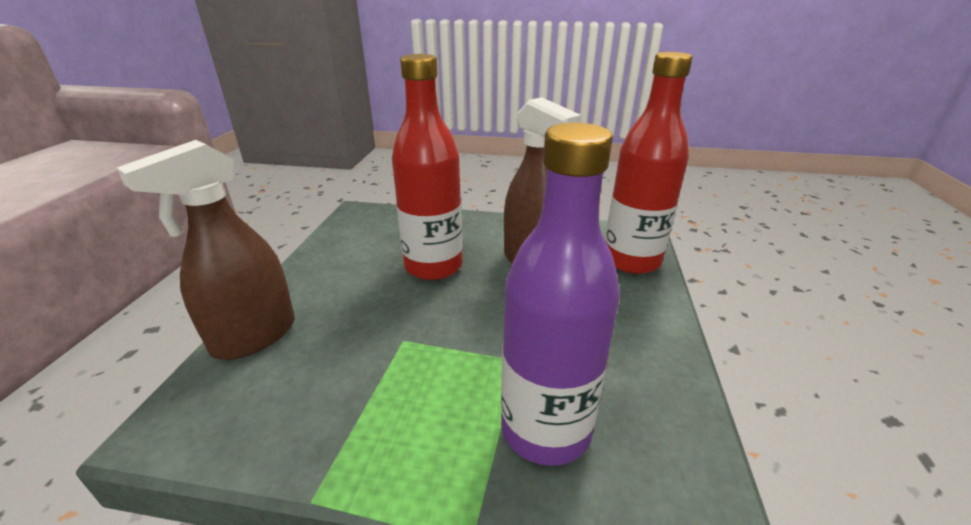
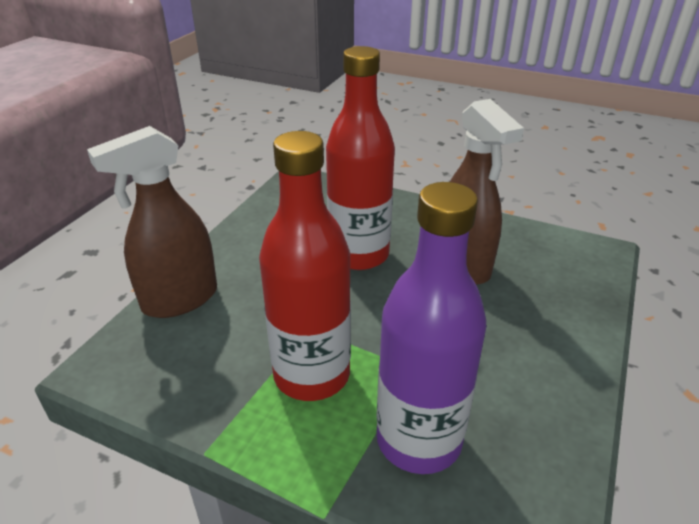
camera: 15 degrees right, 5 degrees up
red bottle [605,52,692,274] -> red bottle moved to [259,131,351,401]

